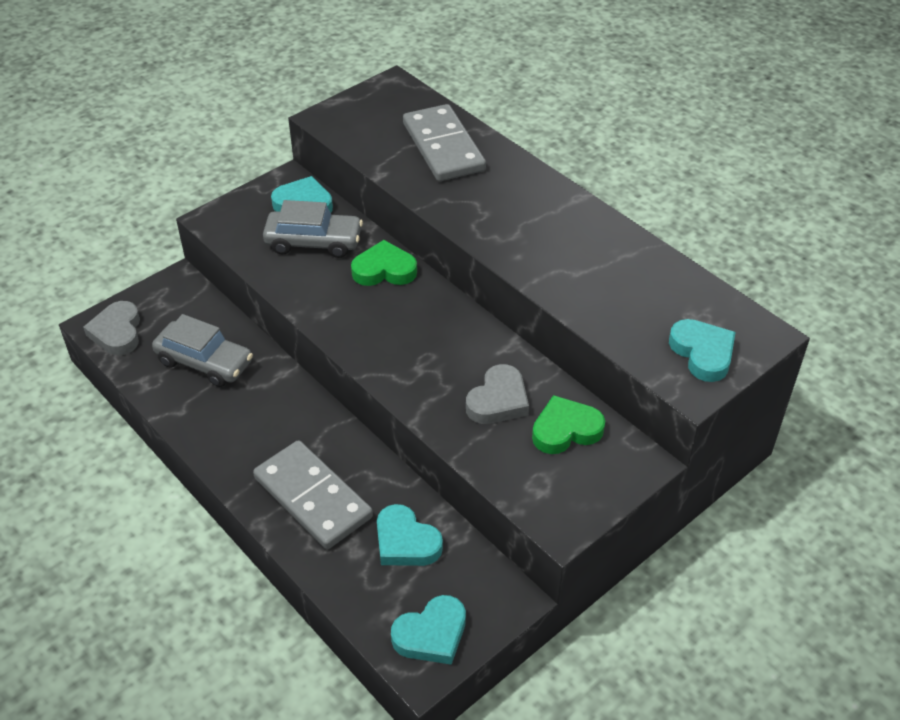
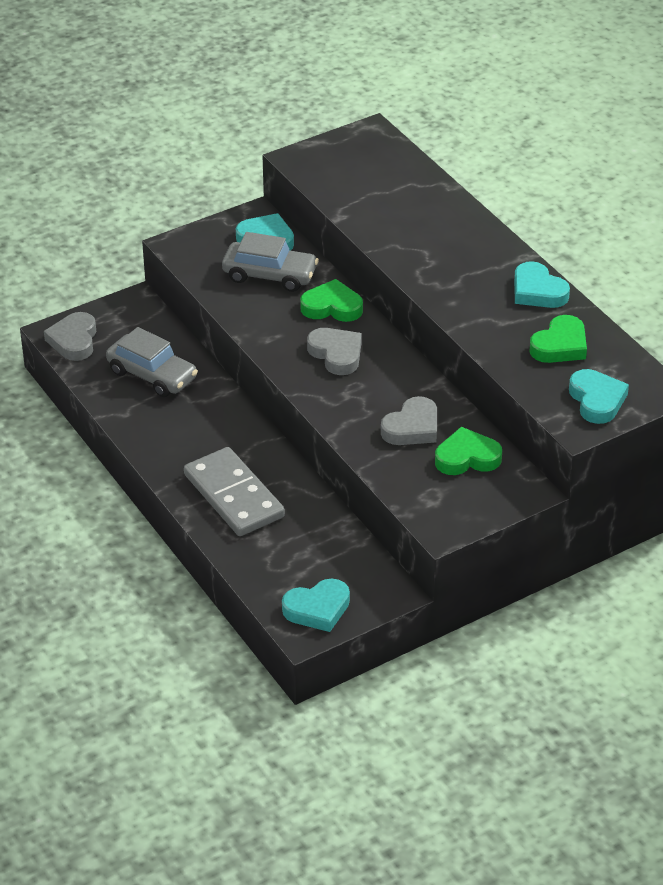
camera: 10 degrees right, 5 degrees down
turquoise heart [377,504,443,566] -> turquoise heart moved to [514,261,570,308]
grey domino [403,104,486,181] -> none
none -> grey heart [307,328,362,375]
none -> green heart [529,315,587,363]

